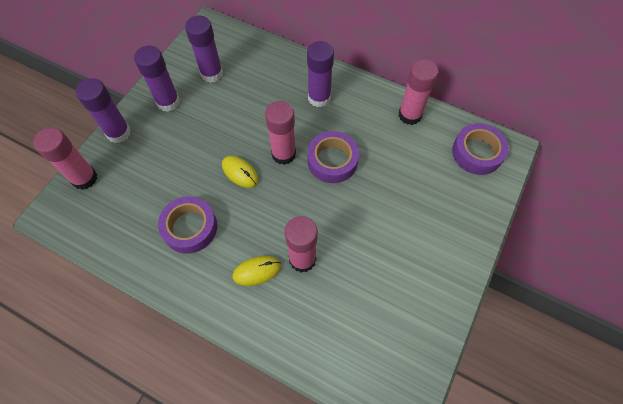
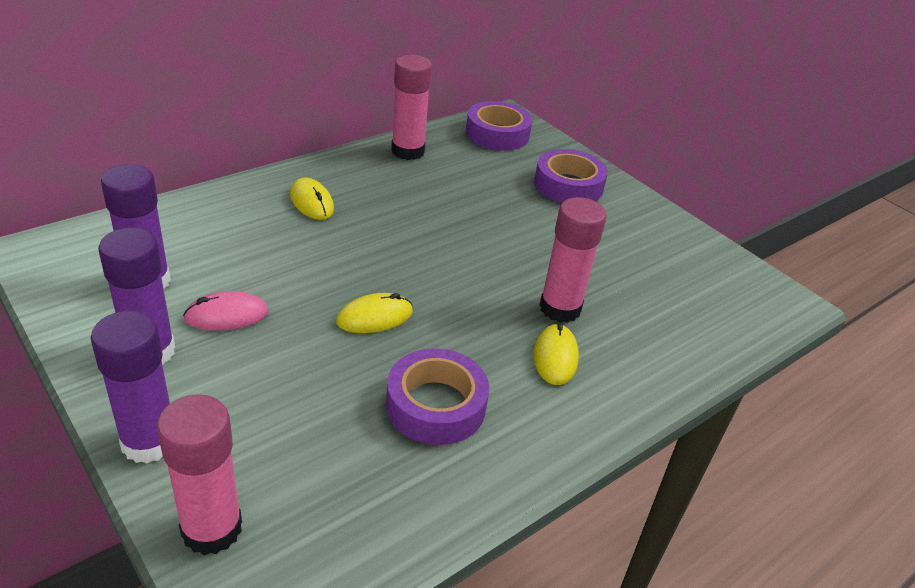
camera: 70 degrees left, 25 degrees down
pink glue stick [265,101,296,165] -> none
purple glue stick [307,41,334,107] -> yellow mouse [290,177,334,220]
purple tape [307,131,359,183] -> purple tape moved to [534,149,608,203]
none -> pink mouse [183,291,268,331]

